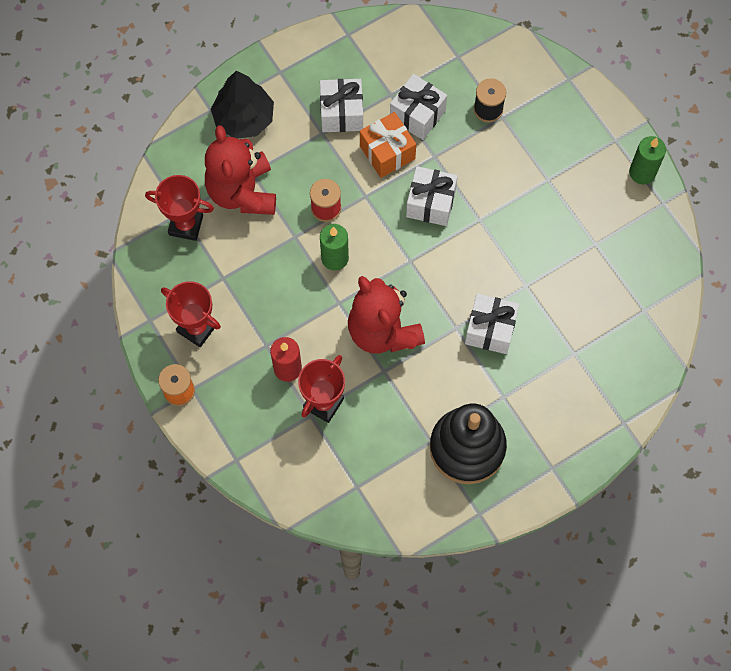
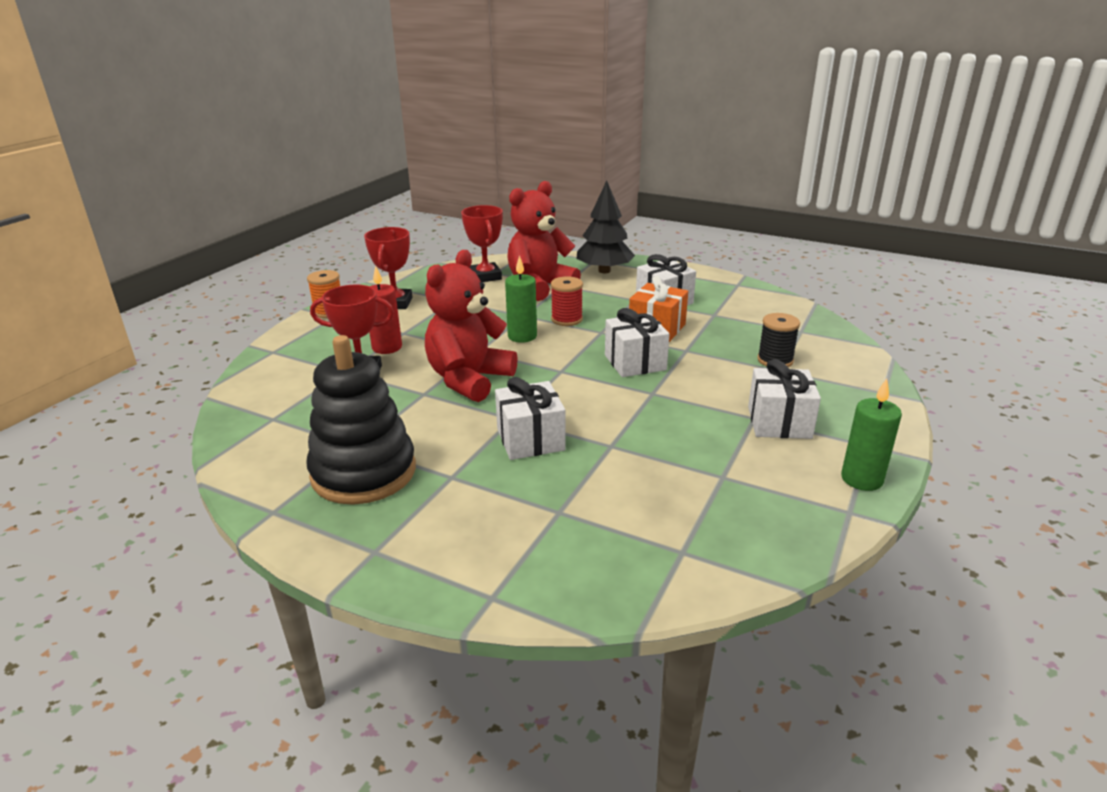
camera: 60 degrees right, 40 degrees down
white gift [390,74,447,140] -> white gift moved to [748,359,821,439]

